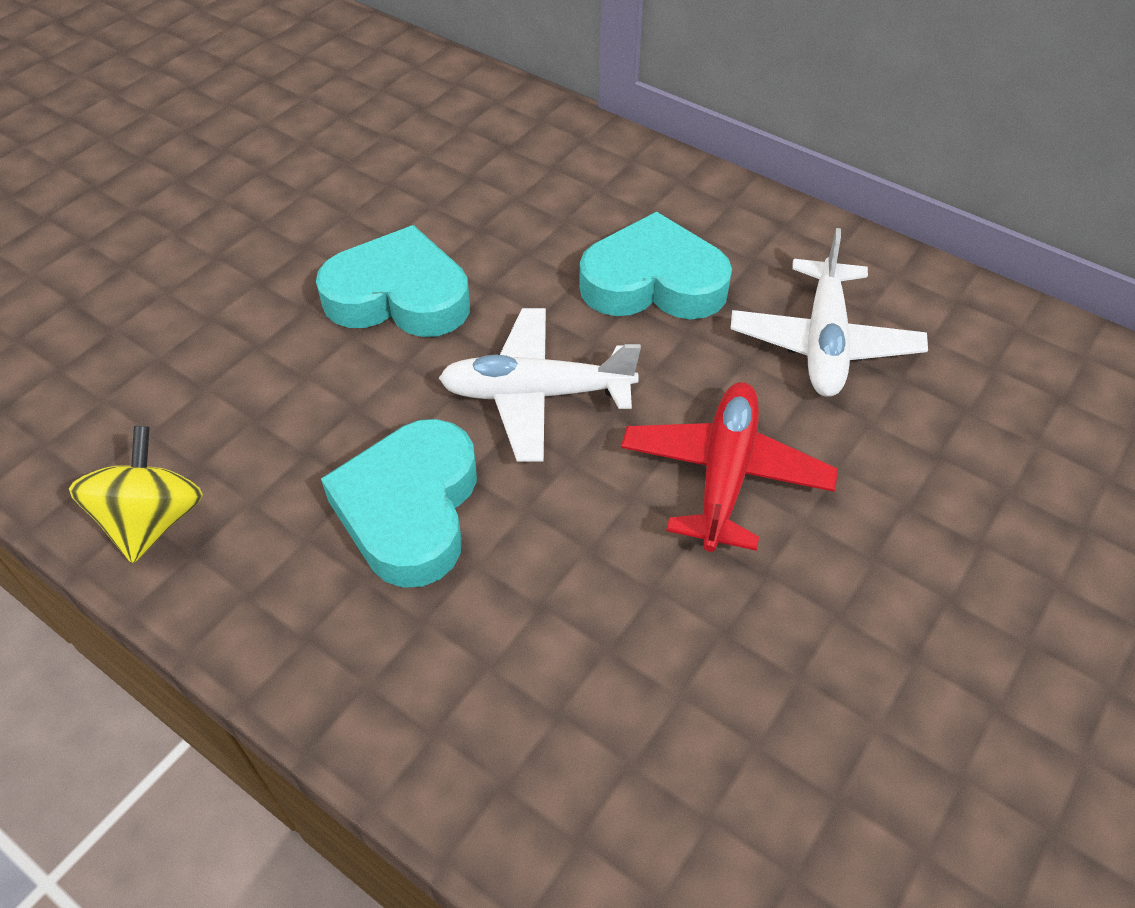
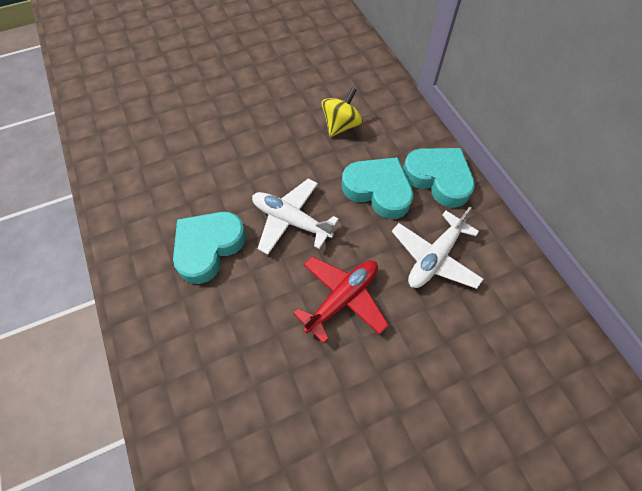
camera: 30 degrees right, 10 degrees up
yellow spinning top [69,426,203,563] -> yellow spinning top moved to [322,88,363,137]
turquoise heart [316,225,470,337] -> turquoise heart moved to [403,148,475,208]

